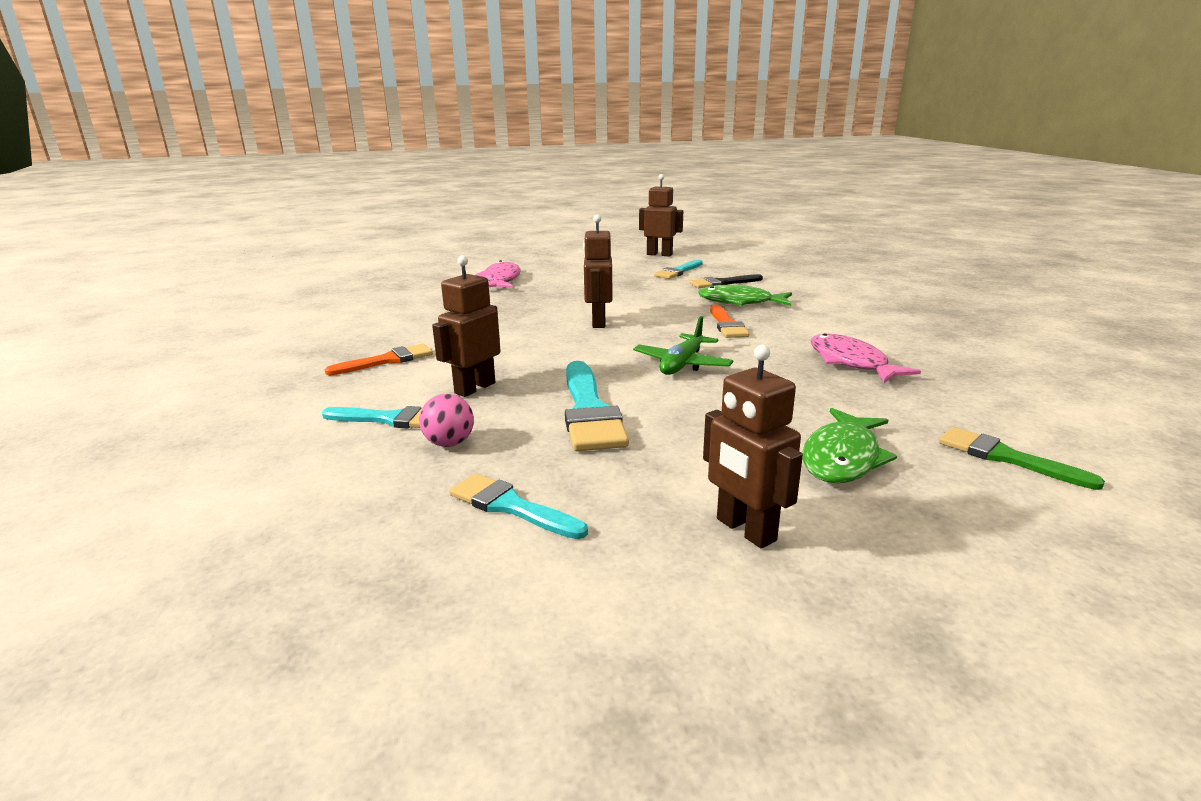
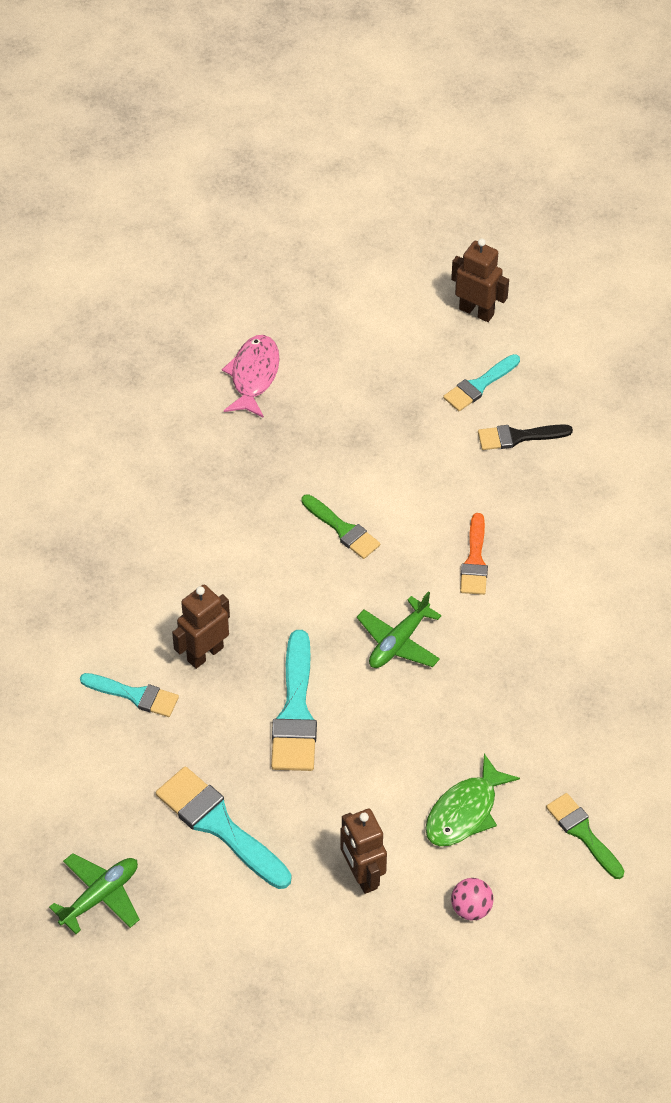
camera: 10 degrees right, 30 degrees up
orange brush [325,344,433,375] -> none
pink ball [419,394,474,447] -> pink ball moved to [451,878,494,921]
turquoise brush [449,473,588,539] -> turquoise brush [156,766,291,889], size x1.60
brown robot [583,214,612,328] -> green brush [301,494,380,559]
green fish [698,285,792,306] -> none
pink fish [810,333,921,383] -> none
none -> green plane [49,853,140,934]

